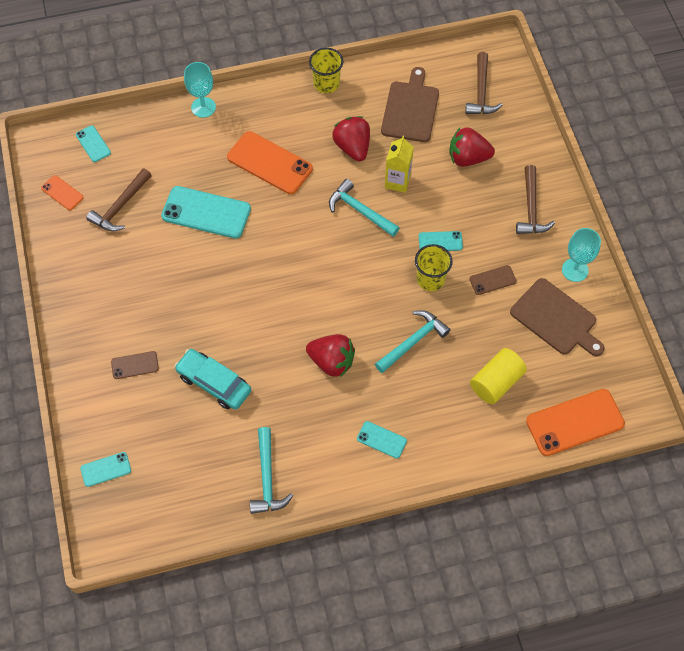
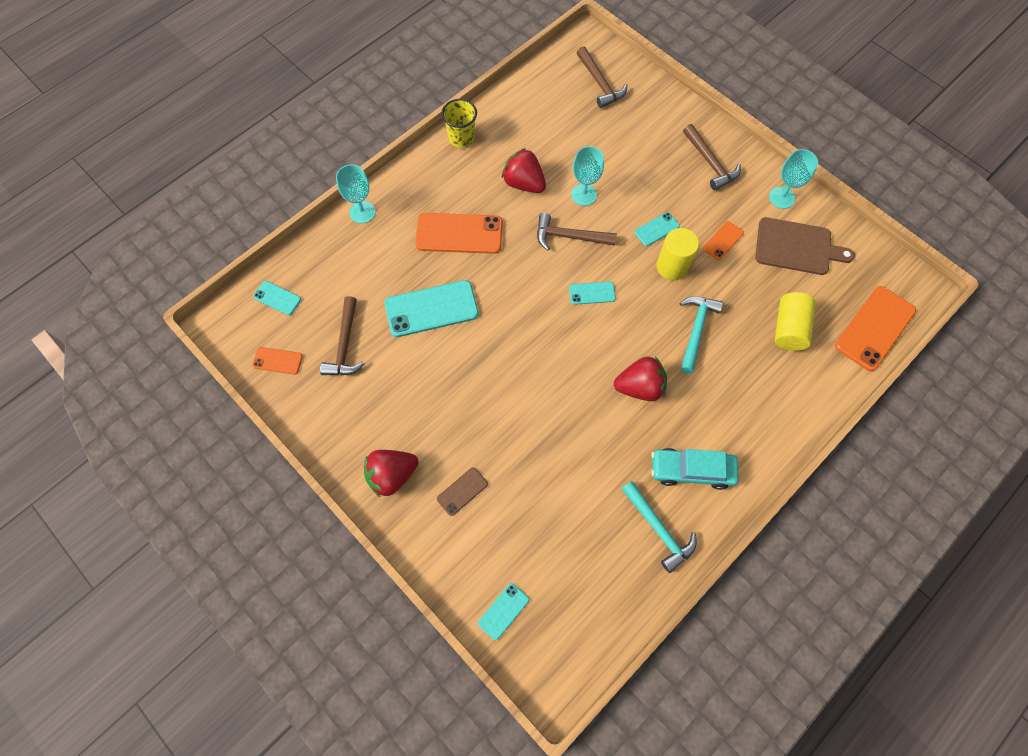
camera: 30 degrees left, 5 degrees up
turquoise car [174,349,251,410] -> turquoise car moved to [651,448,739,490]
turquoise hammer [329,179,399,237] -> brown hammer [537,213,617,251]
turquoise phone [357,421,407,459] -> turquoise phone moved to [569,281,616,305]
brown cutting board [381,67,439,142] -> none
yellow carton [385,136,414,193] -> turquoise goblet [571,146,604,206]
yellow cup [415,244,453,291] -> yellow cylinder [656,228,699,280]
red strawberry [449,127,495,167] -> red strawberry moved to [364,450,418,497]
brown phone [469,265,517,295] -> orange phone [703,221,744,260]

